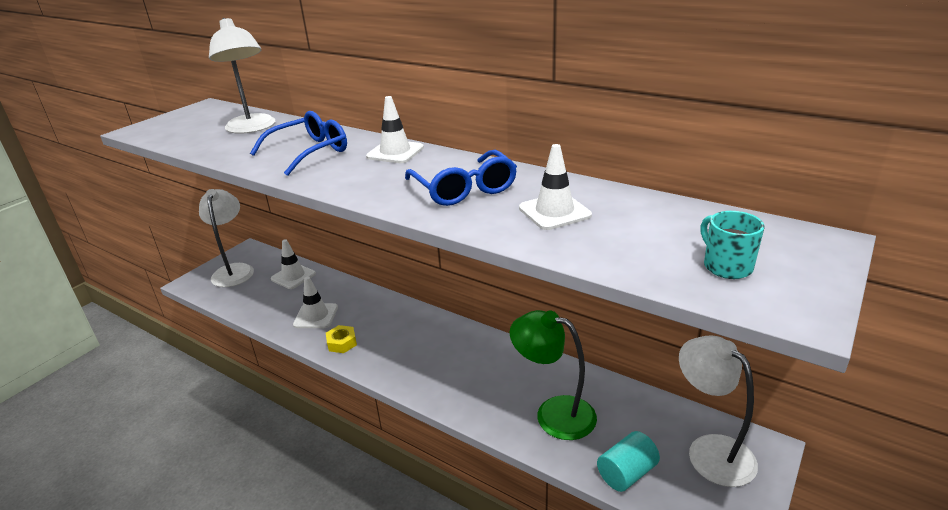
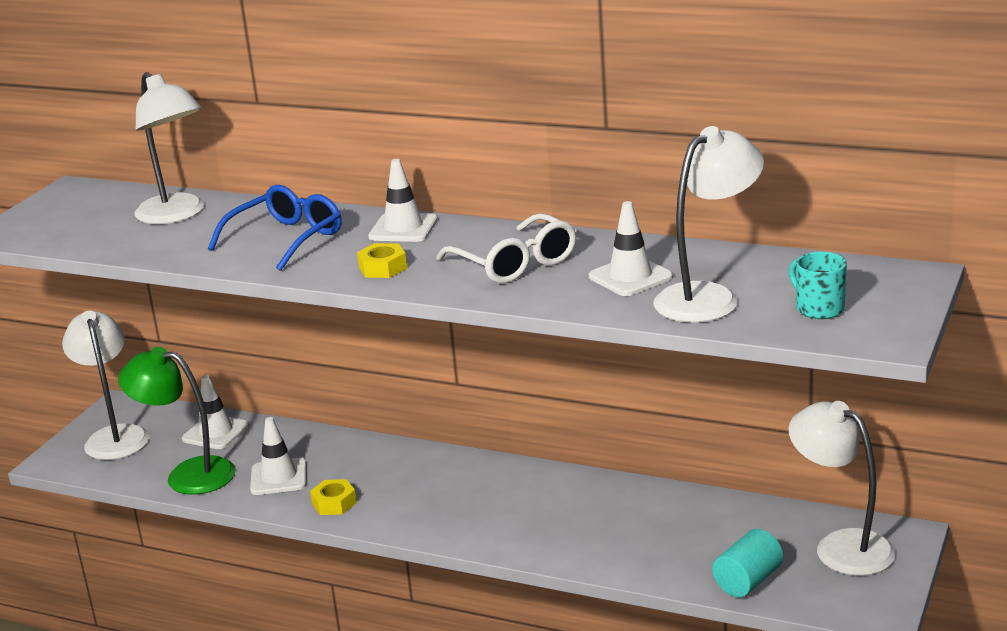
camera: 10 degrees left, 5 degrees down
blue glasses [405,150,517,206] -> white glasses [436,213,577,284]
green lamp [510,310,597,440] -> green lamp moved to [118,347,236,495]
none -> yellow nut [357,243,407,278]
none -> white lamp [653,126,764,323]

